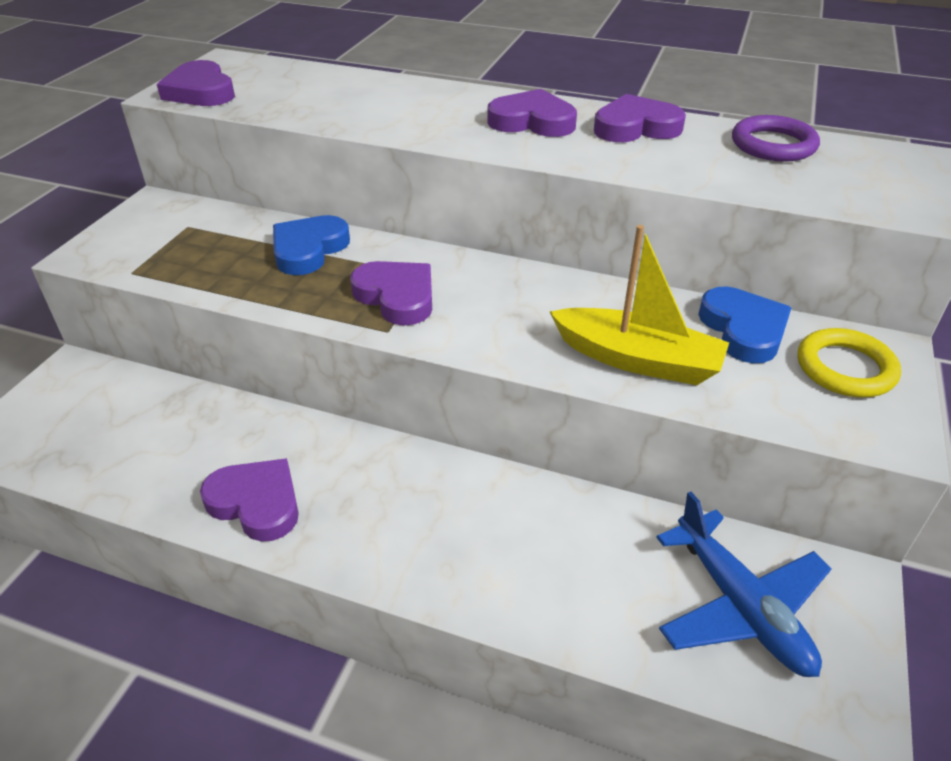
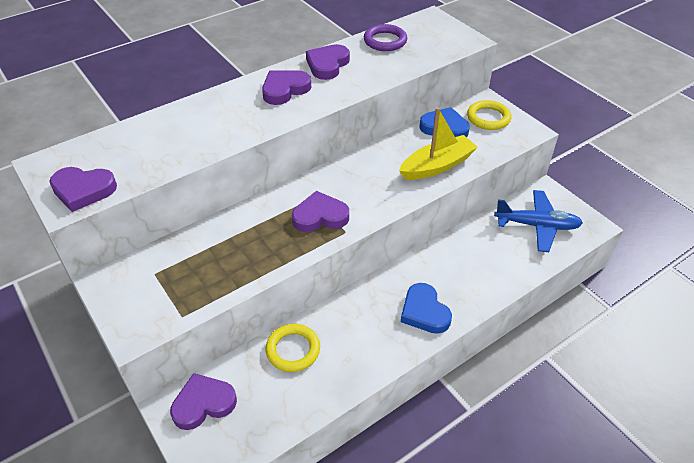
camera: 55 degrees left, 5 degrees up
purple heart [200,458,299,542] -> purple heart moved to [170,373,237,430]
blue heart [273,215,350,275] -> blue heart moved to [401,283,452,334]
none -> yellow ring [266,324,320,372]

